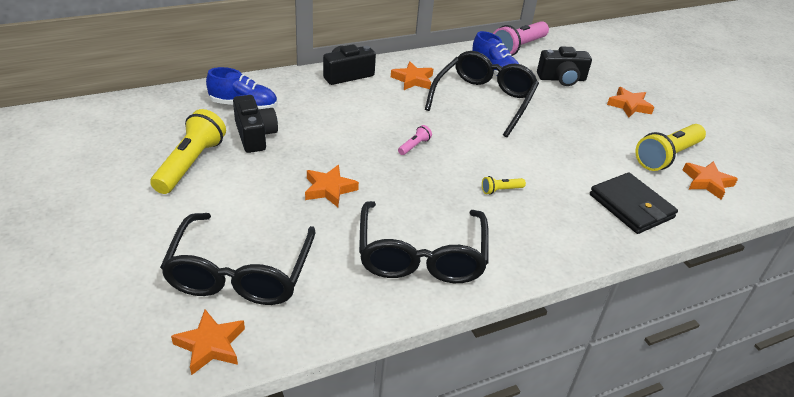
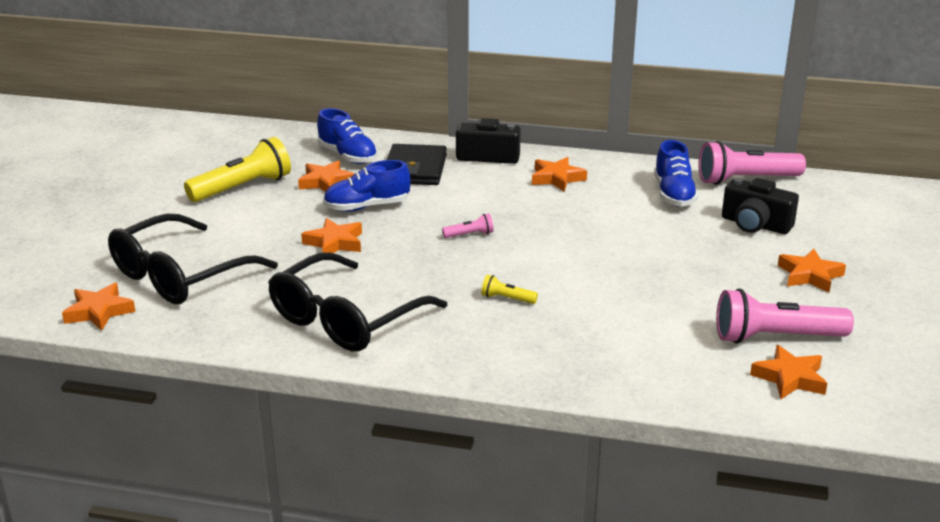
camera: 40 degrees right, 10 degrees down
black camera [233,95,278,153] -> orange star [298,160,354,192]
black glasses [425,51,539,137] -> none
black wallet [590,172,678,234] -> black wallet moved to [387,144,447,185]
yellow flashlight [635,124,706,171] -> pink flashlight [716,289,854,344]
none -> blue shoe [323,160,410,212]

